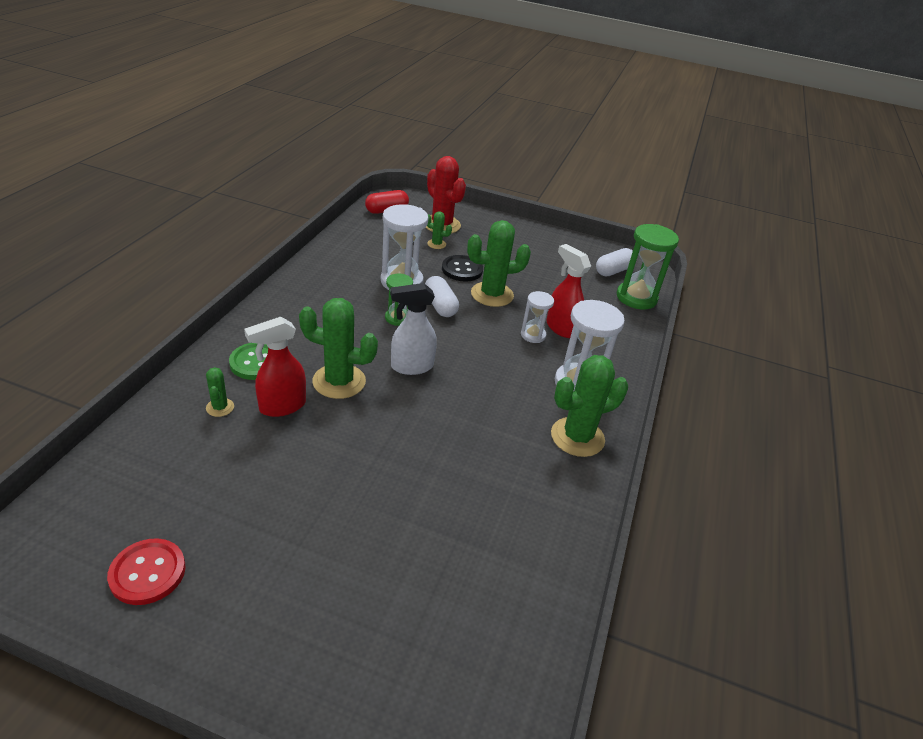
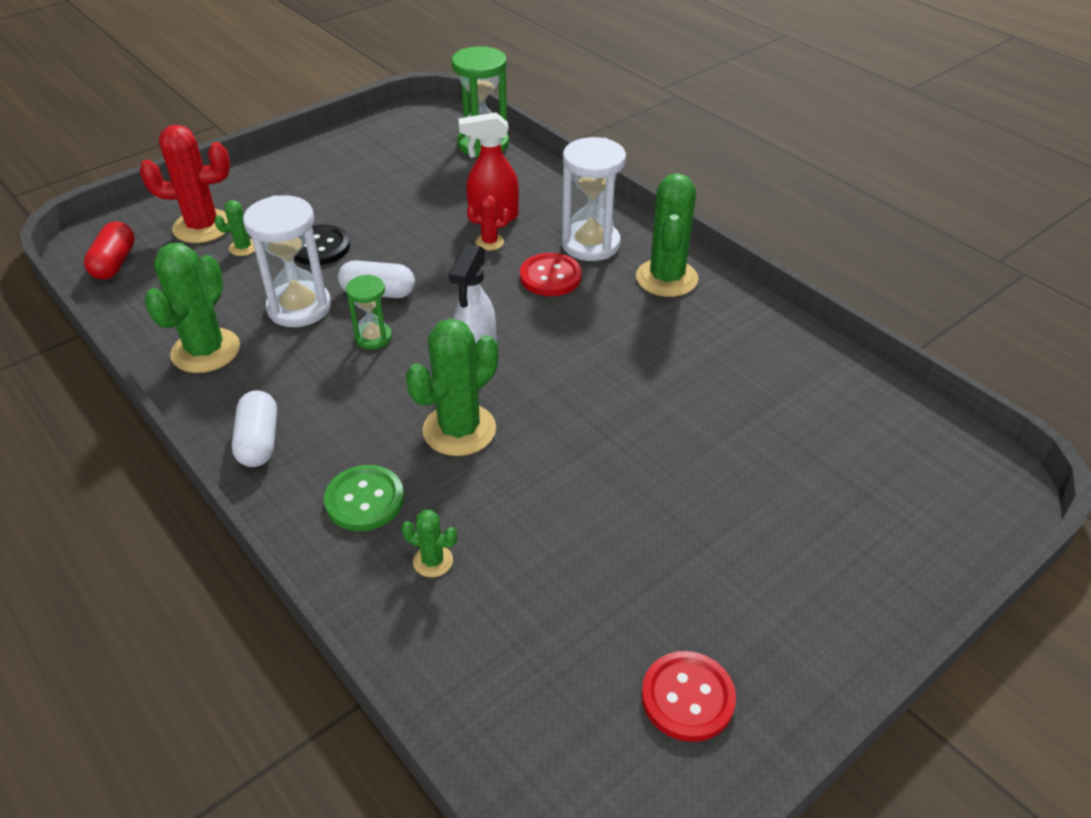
camera: 55 degrees left, 5 degrees up
red spray bottle [244,317,306,417] -> none
green cactus [467,220,531,307] -> green cactus moved to [144,243,240,373]
white hourglass [521,291,554,343] -> red cactus [467,195,510,250]
white capsule [596,248,633,276] -> white capsule moved to [232,391,277,467]
none -> red button [520,253,582,296]

